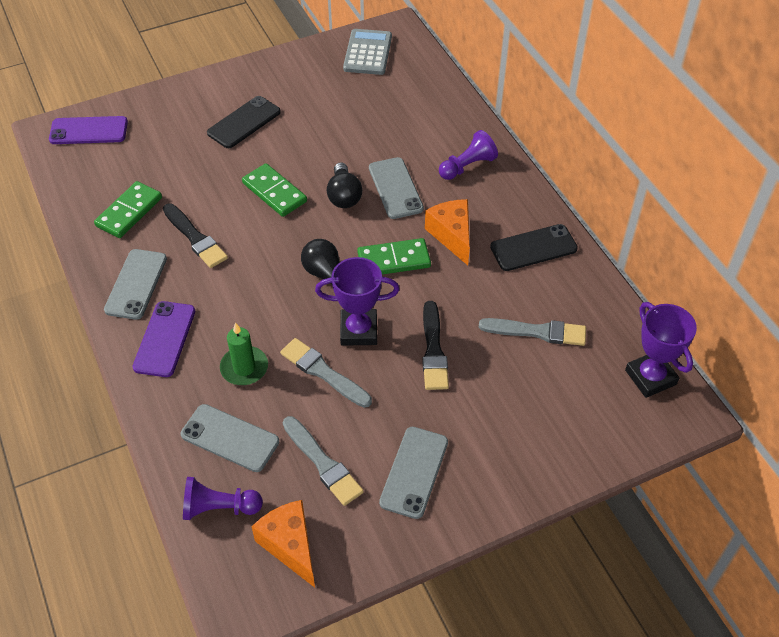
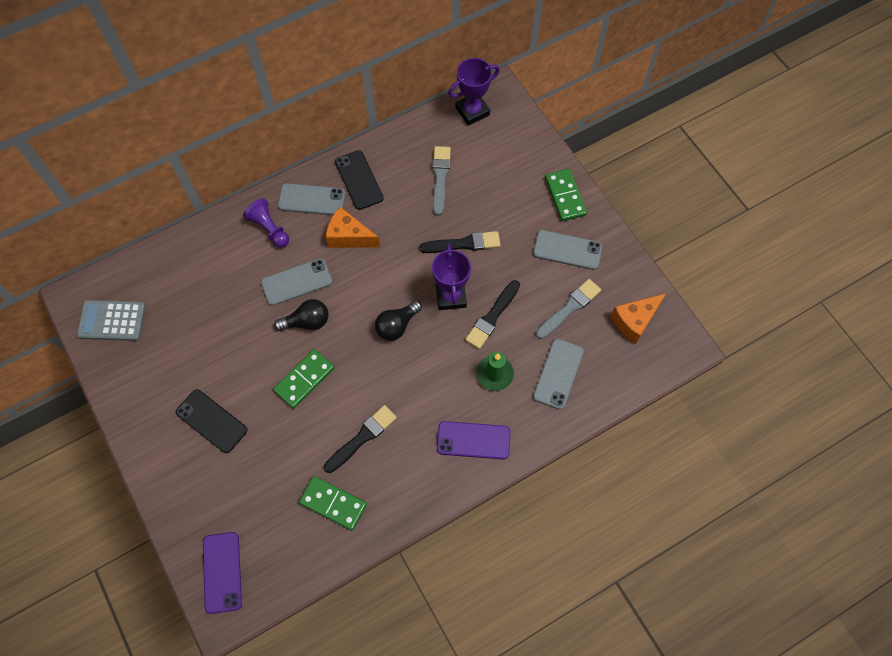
camera: 95 degrees left, 15 degrees up
grey phone [104,249,167,320] -> grey phone moved to [278,183,345,215]
purple pawn [183,477,263,520] -> none
grey brush [280,338,372,408] -> black brush [465,280,520,349]
green domino [357,238,431,274] -> green domino moved to [545,169,587,221]
orange cheese [425,199,470,265] -> orange cheese turned 45 degrees clockwise [326,207,380,248]

